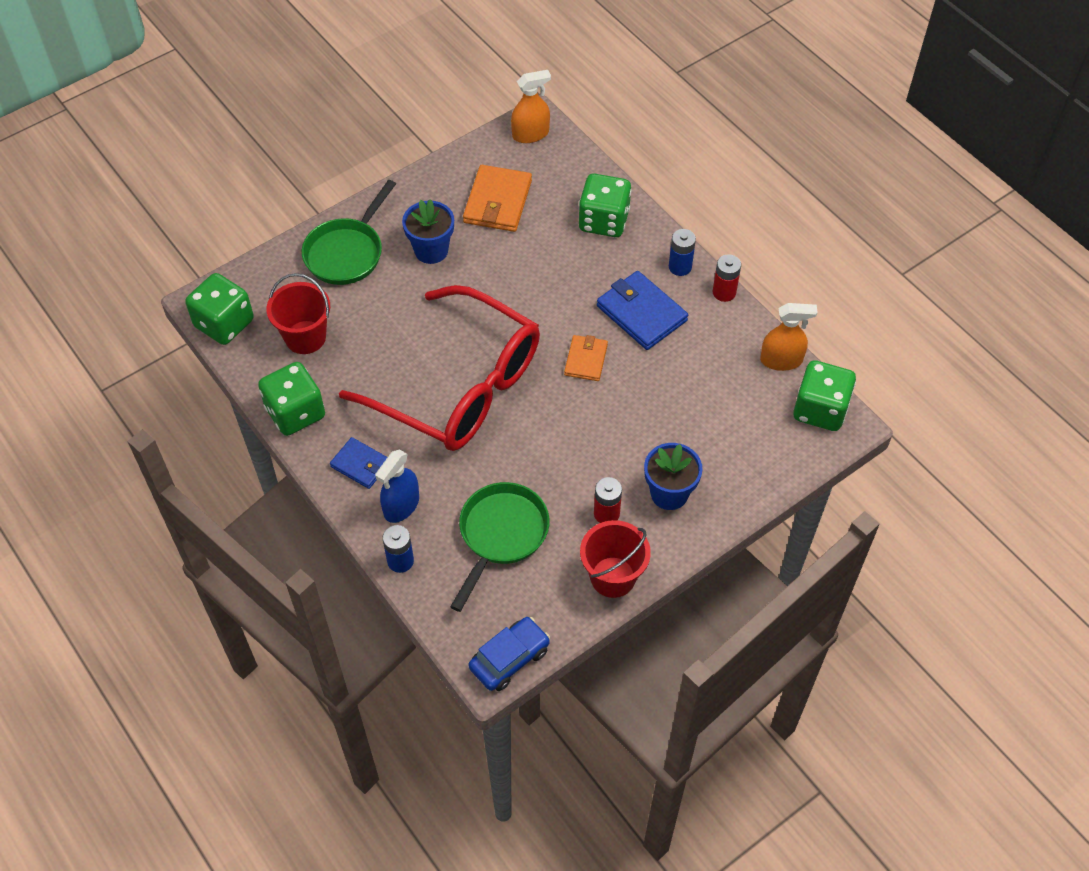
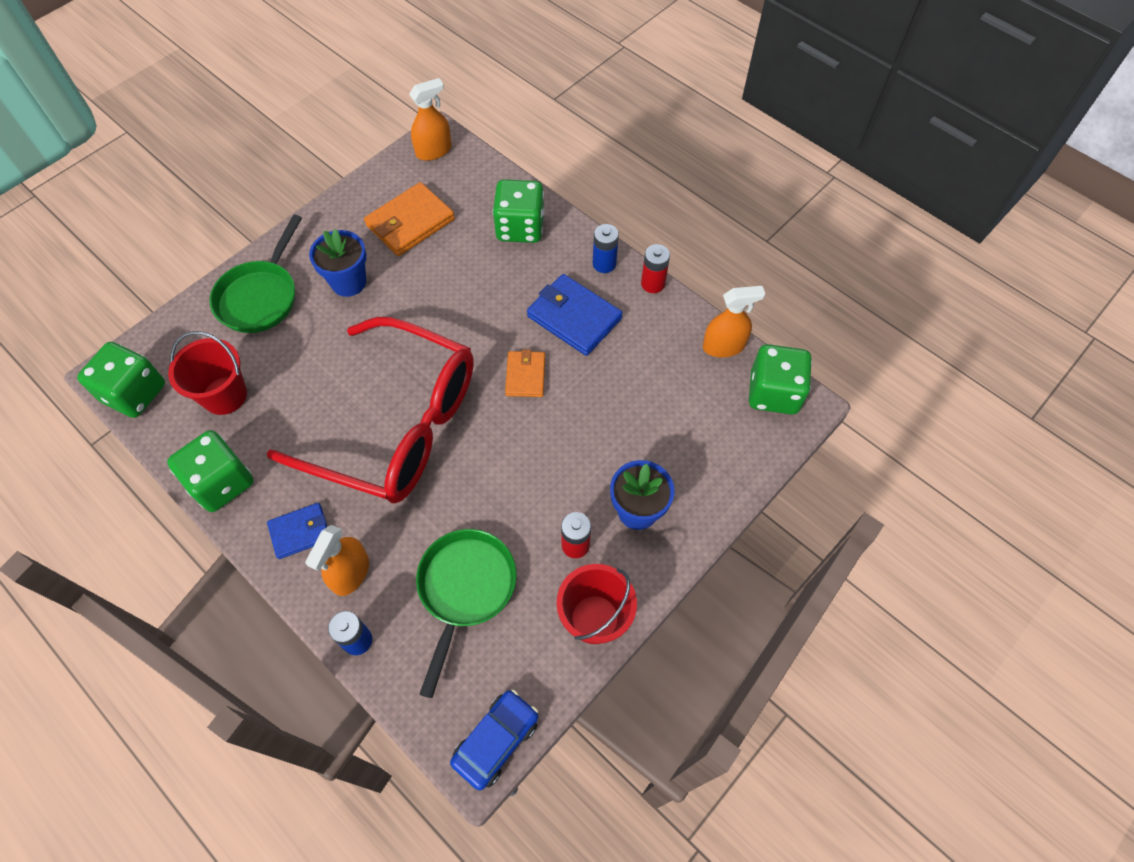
camera: 10 degrees left, 5 degrees up
blue wallet [330,437,387,489] -> blue wallet turned 45 degrees counterclockwise [267,503,327,559]
blue spray bottle [375,449,419,523] -> orange spray bottle [305,525,369,596]
orange wallet [463,165,532,232] -> orange wallet turned 45 degrees clockwise [364,182,455,256]

